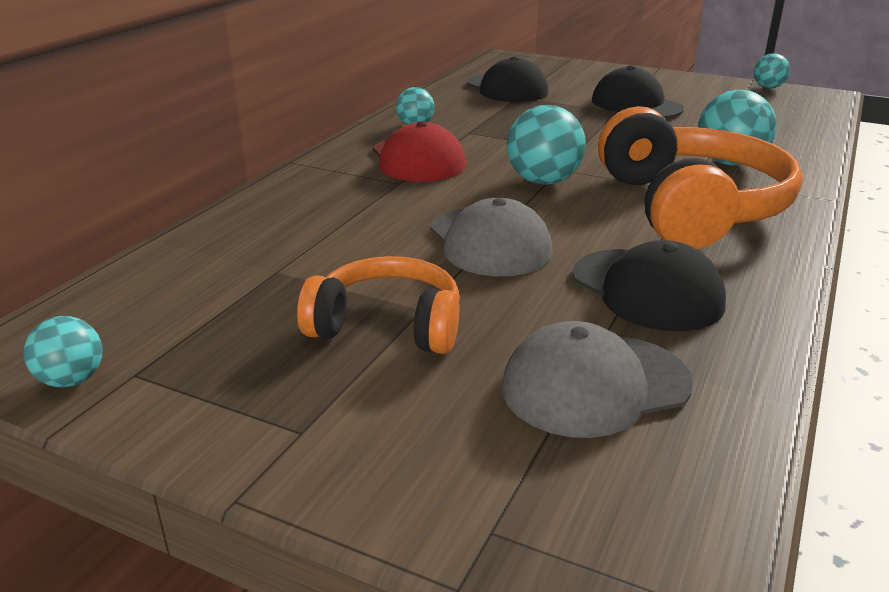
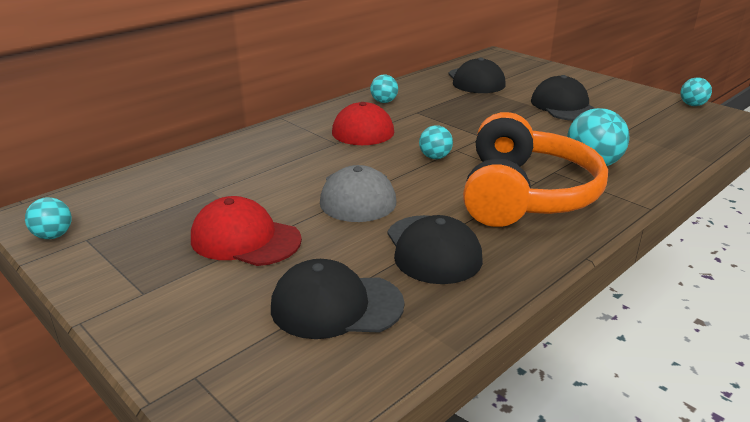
camera: 20 degrees right, 0 degrees up
orange headphones [297,256,460,354] -> red cap [191,196,302,266]
grey cap [502,321,693,438] -> black cap [271,259,404,339]
turquoise ball [507,105,586,185] -> turquoise ball [419,125,453,159], size x0.59

